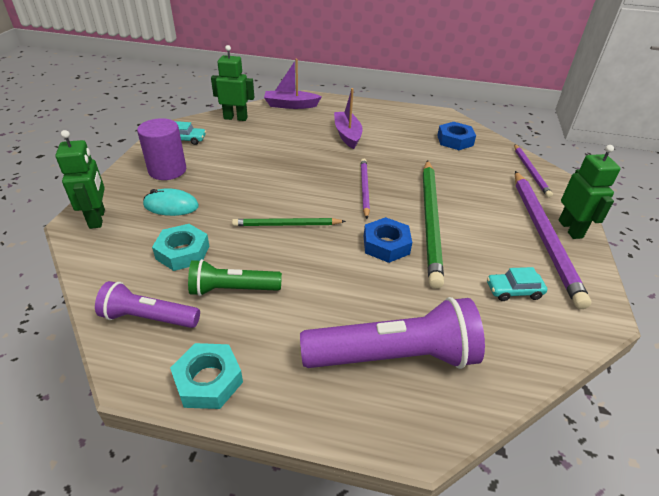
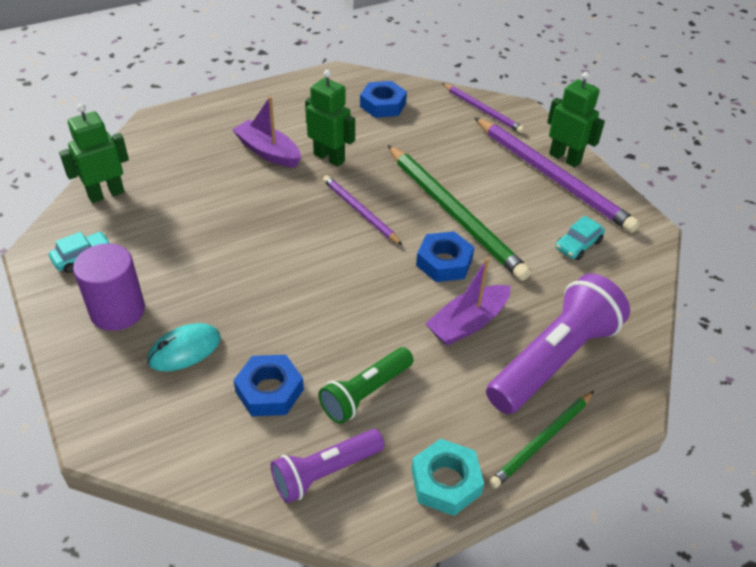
camera: 40 degrees left, 5 degrees up
green robot [55,130,105,229] -> green robot moved to [305,70,355,167]
turquoise nut [152,224,209,271] -> blue nut [234,355,304,416]
green pencil [232,218,346,226] -> green pencil moved to [489,391,594,489]
purple boat [264,59,322,109] -> purple boat moved to [425,258,511,346]

